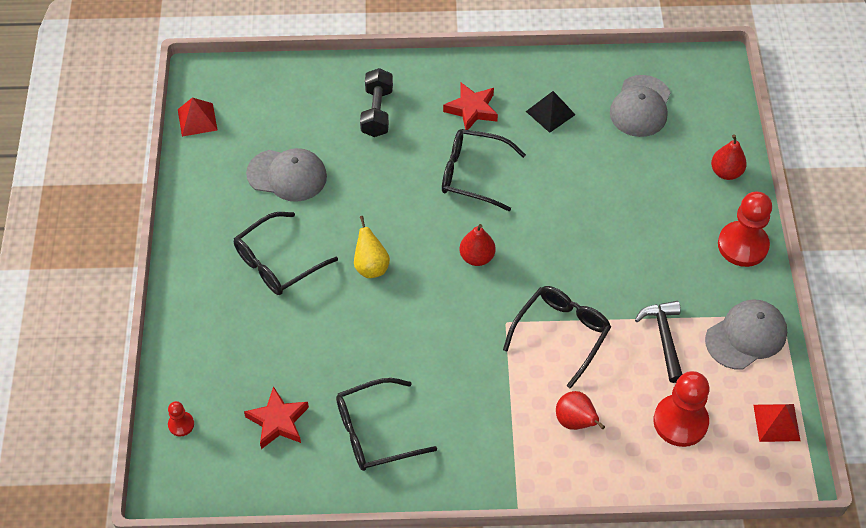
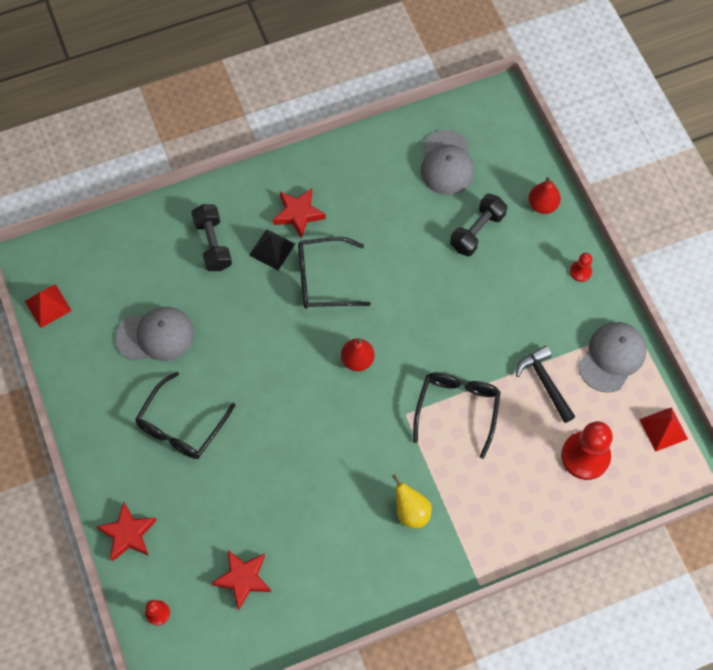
camera: 20 degrees left, 10 degrees up
black glasses [336,378,437,471] -> none
yellow pear [354,216,390,278] -> yellow pear moved to [392,474,432,528]
black pyramid [526,91,576,133] -> black pyramid moved to [249,229,295,270]
red pear [556,391,605,430] -> none
red pawn [718,192,772,267] -> red pawn [570,253,592,282], size x0.47
none -> red star [96,502,157,561]
none -> black dumbbell [450,194,507,256]

